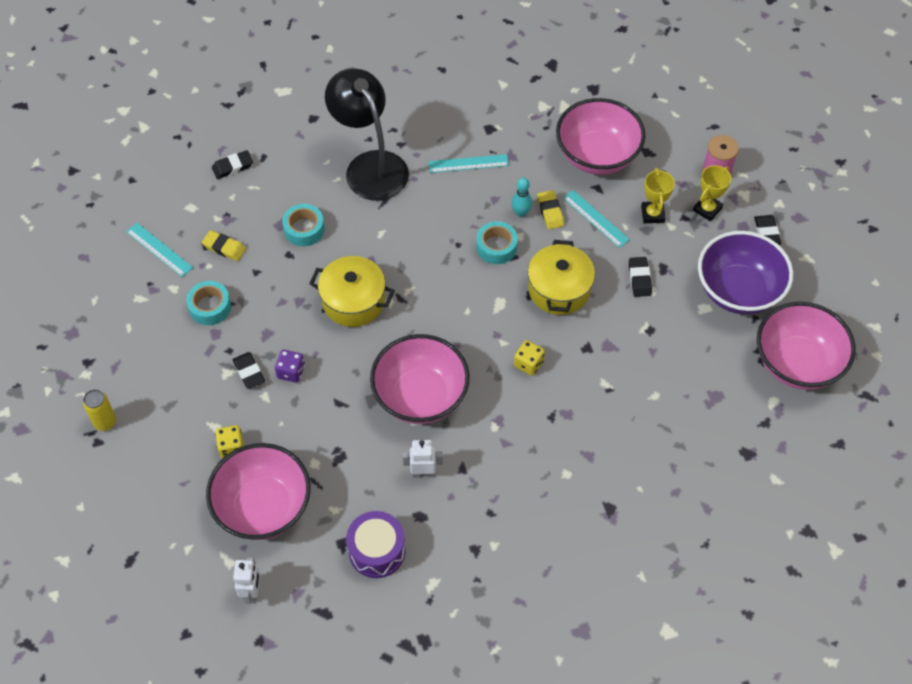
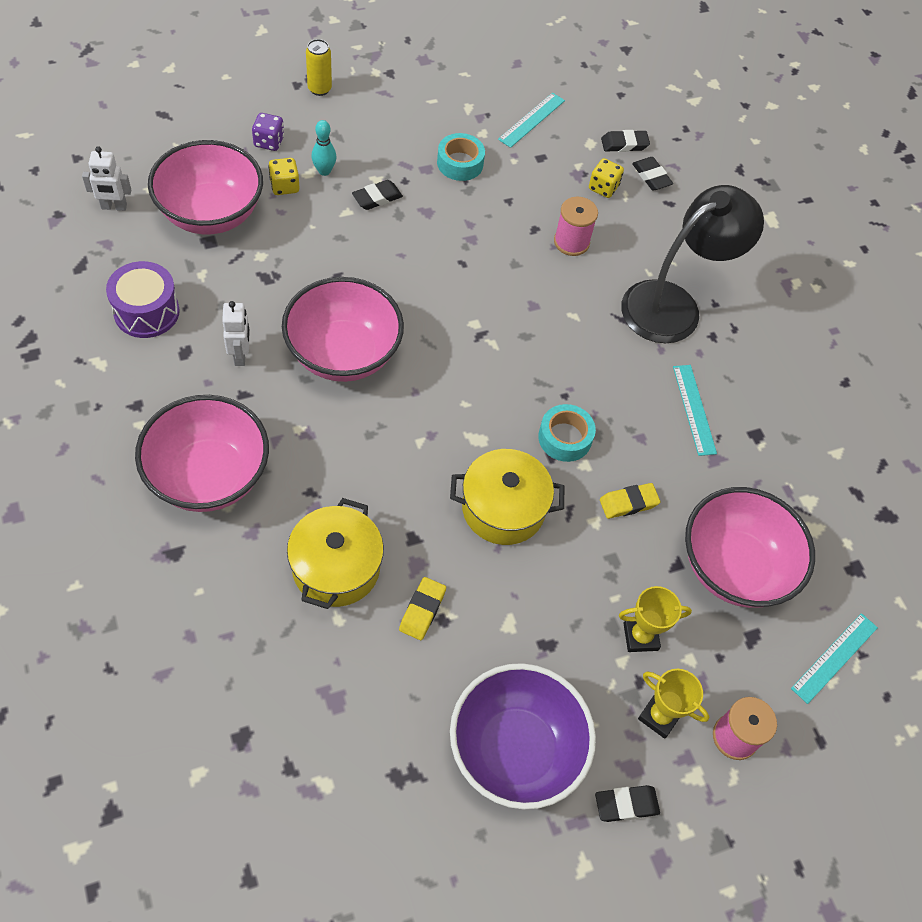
camera: 80 degrees right, 0 degrees up
yellow eraser [202,230,246,261] -> yellow eraser moved to [399,577,446,640]
purple dice [275,350,305,383] -> purple dice moved to [252,113,284,151]
turquoise tape [282,204,325,246] -> pink spool [554,197,598,256]
yellow pot [309,256,395,327] -> yellow pot moved to [287,498,384,609]
turquoise bowling pin [511,178,532,217] -> turquoise bowling pin moved to [312,120,336,176]
yellow dice [514,340,545,376] -> yellow dice moved to [589,158,624,198]
turquoise ruler [563,190,630,248] -> turquoise ruler moved to [791,613,878,704]
black eraser [629,257,652,297] -> black eraser moved to [601,130,650,152]
pink bowl [757,302,856,390] -> pink bowl moved to [135,395,269,512]

